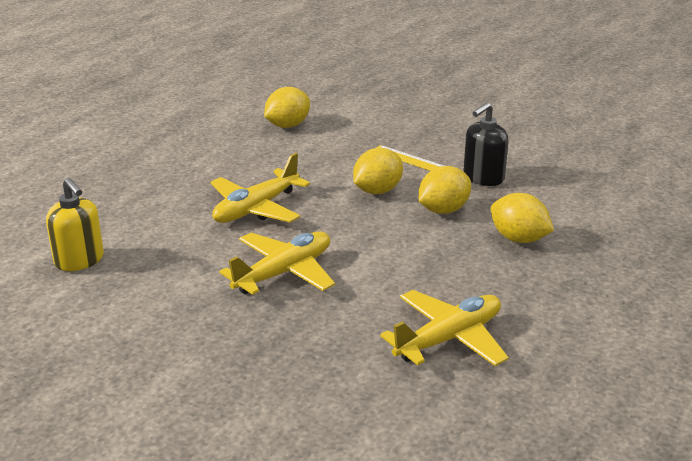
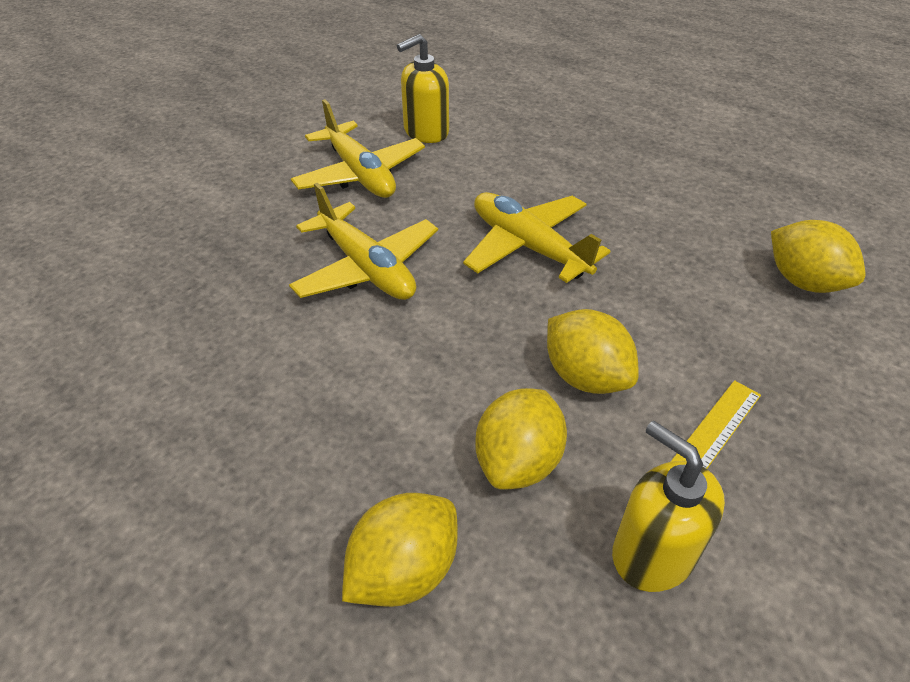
camera: 95 degrees right, 15 degrees up
yellow plane [380,290,509,366] -> yellow plane moved to [291,99,425,198]
yellow lemon [419,166,471,214] -> yellow lemon turned 60 degrees clockwise [475,388,567,490]
black soap dispenser [463,102,508,186] -> yellow soap dispenser [612,421,725,592]

